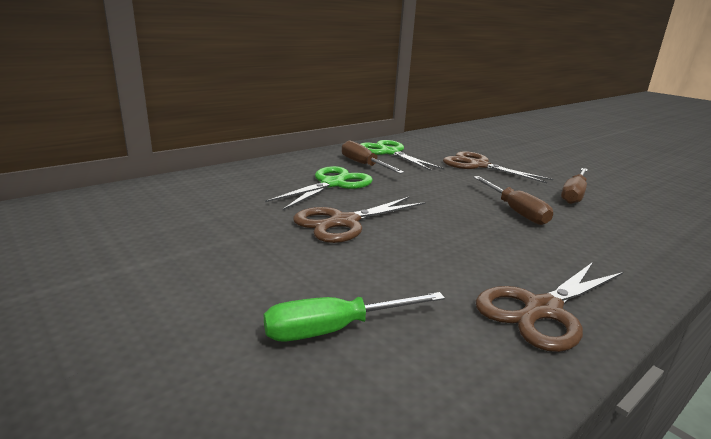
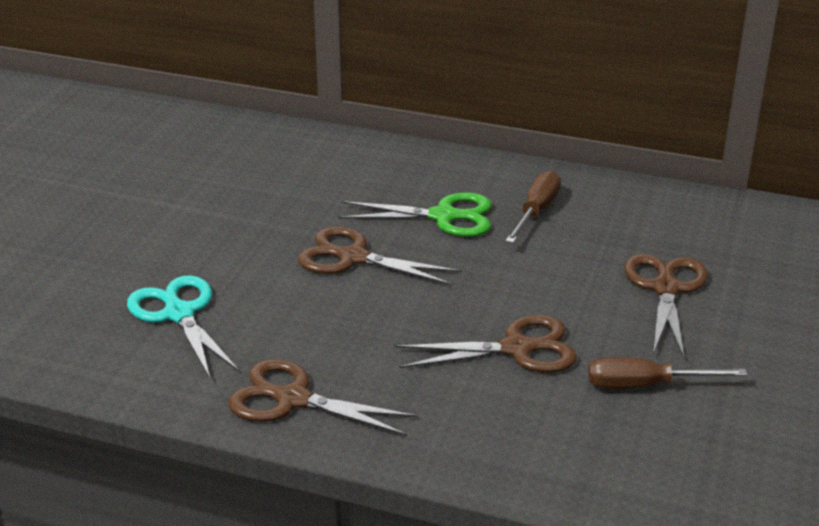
camera: 60 degrees right, 10 degrees up
green screwdriver [264,292,445,341] -> turquoise scissors [127,275,240,380]
green scissors [360,140,444,171] -> none
brown screwdriver [473,176,553,225] -> brown scissors [395,315,577,373]

